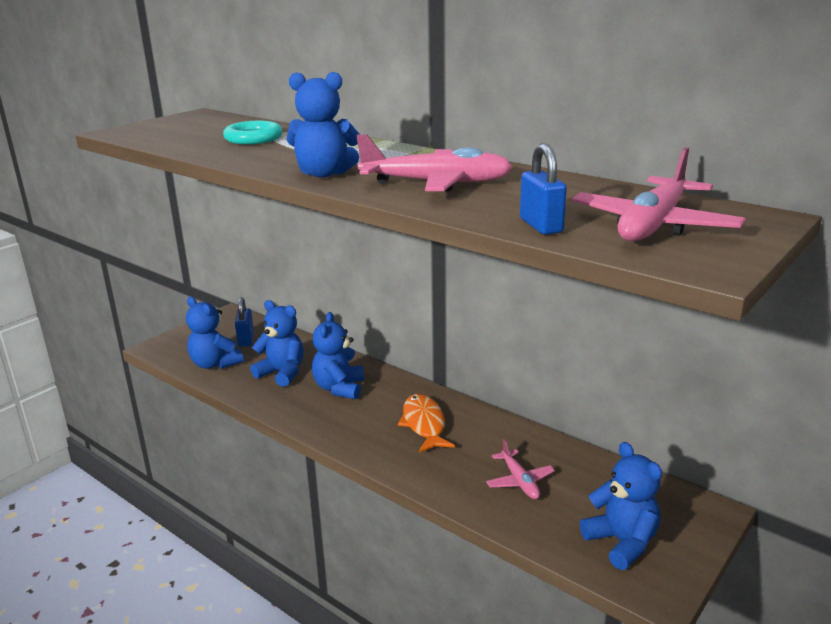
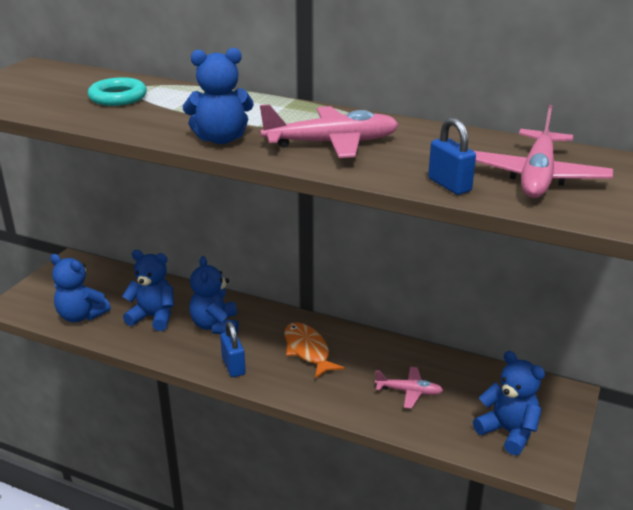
camera: 15 degrees left, 5 degrees up
blue padlock [235,297,254,347] -> blue padlock moved to [220,321,246,377]
pink plane [486,439,555,499] -> pink plane turned 45 degrees counterclockwise [375,367,443,409]

